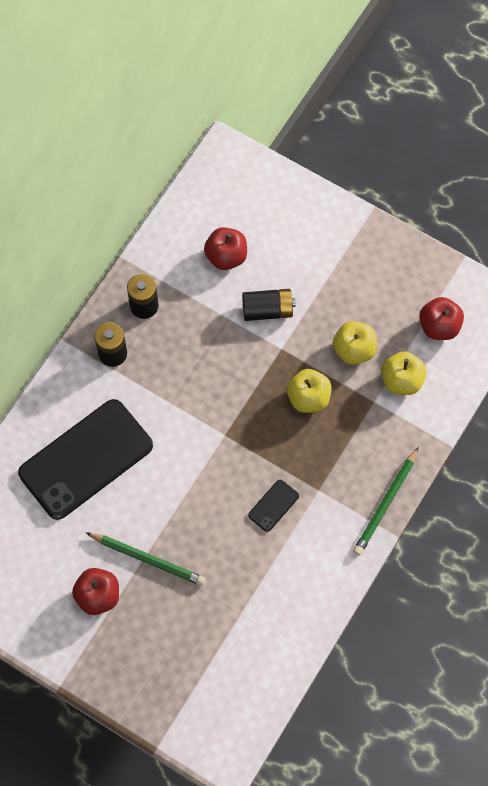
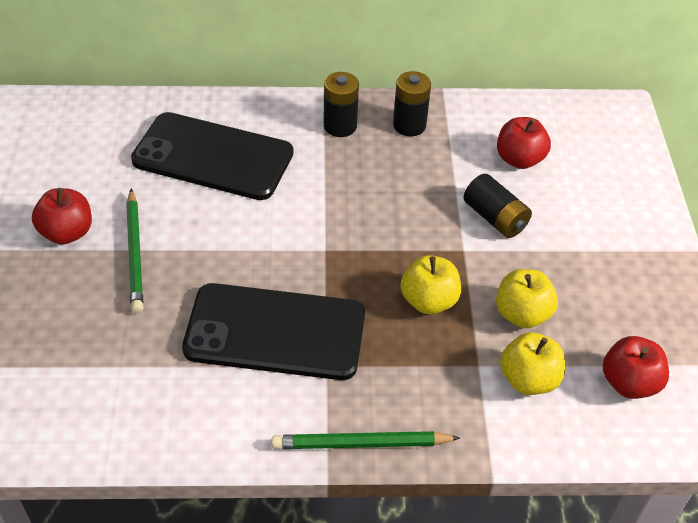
camera: 55 degrees right, 20 degrees down
black phone [248,480,299,532] -> black phone [182,283,365,380], size x2.49

